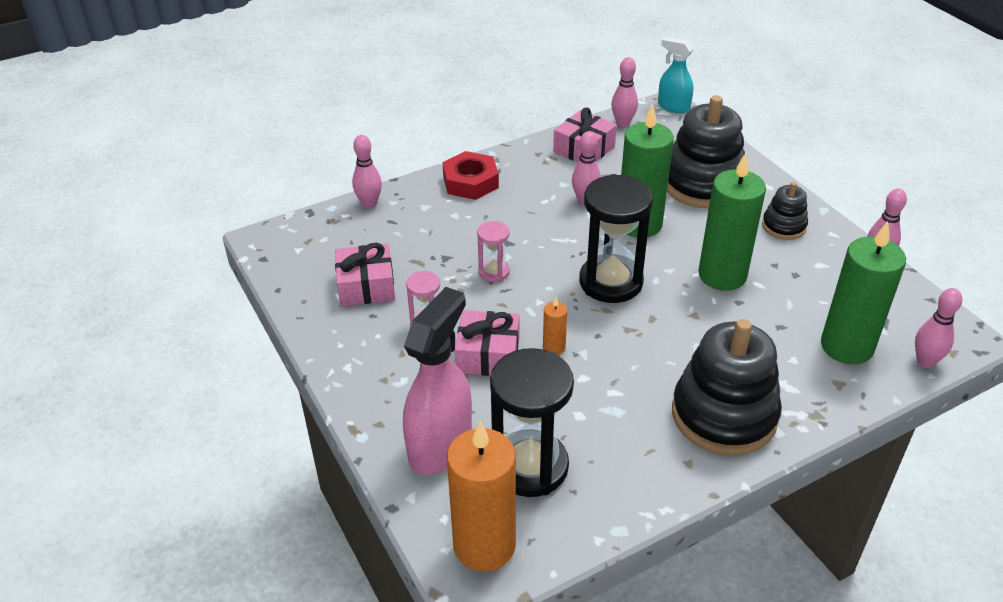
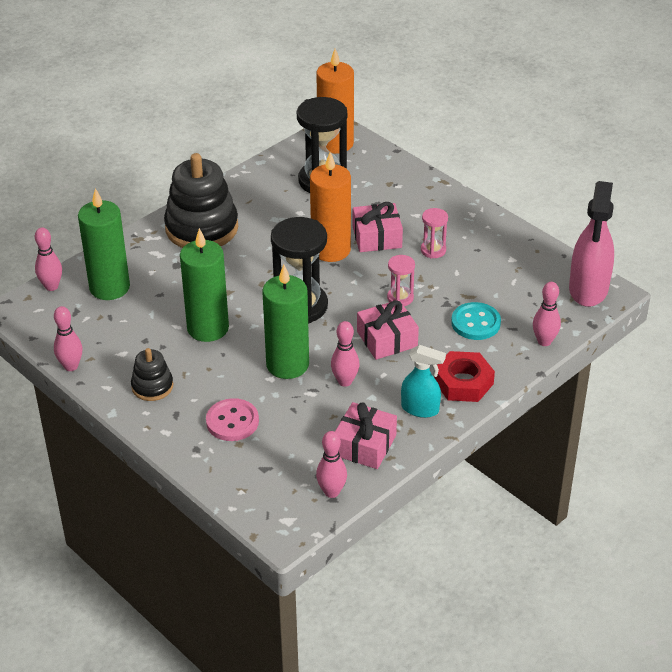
camera: 165 degrees right, 0 degrees up
pink gift [335,243,395,306] -> pink gift moved to [357,300,419,360]
pink spray bottle [403,287,472,475] -> pink spray bottle moved to [569,181,614,307]
orange candle [543,297,567,355] -> orange candle [310,152,351,262], size x2.28
turquoise spray bottle [658,37,693,113] -> turquoise spray bottle moved to [401,345,446,418]
black stacking toy [667,95,745,208] -> pink button [206,398,259,441]
none -> turquoise button [451,302,501,340]

